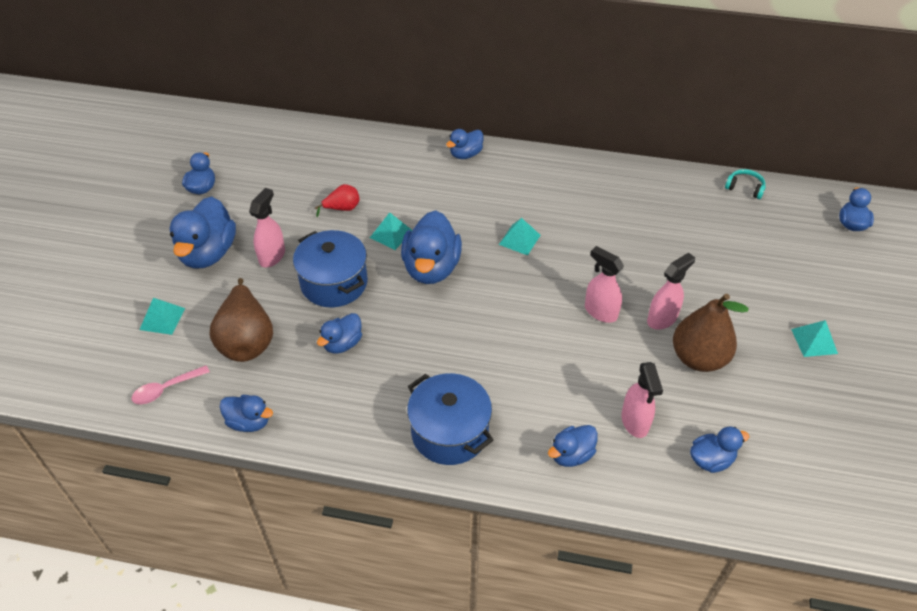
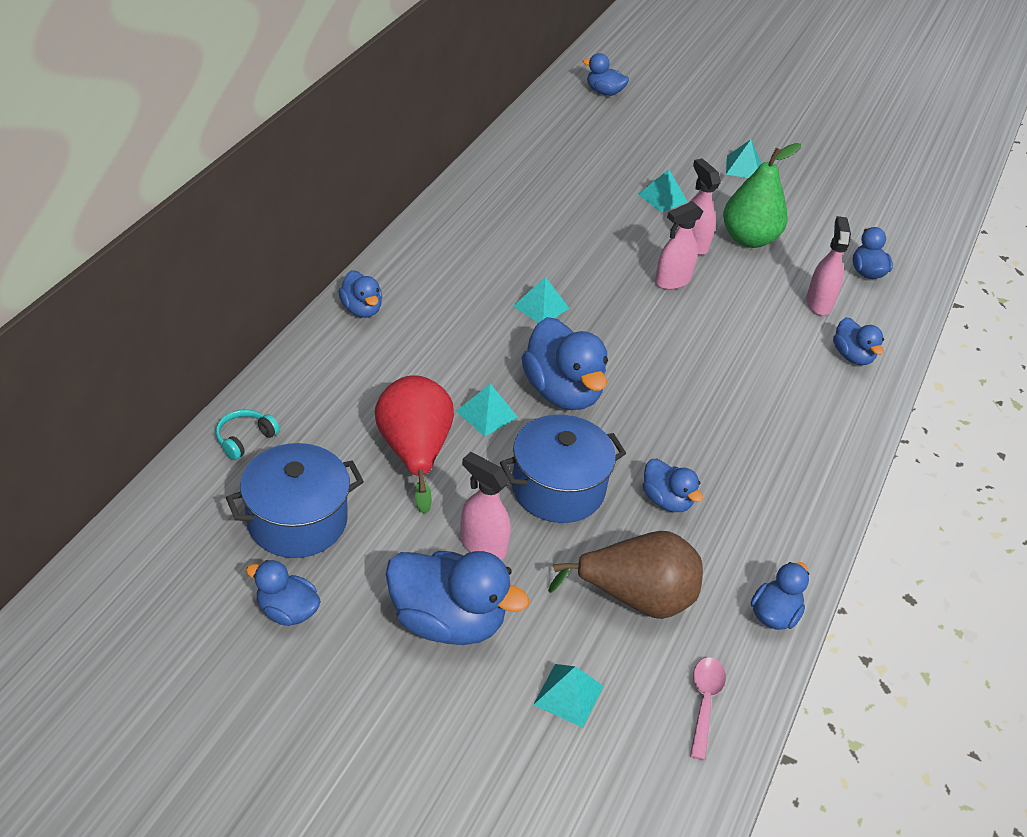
camera: 80 degrees left, 5 degrees down
pink spoon [132,365,210,404] -> pink spoon turned 150 degrees counterclockwise [690,657,726,760]
red pear [315,184,359,217] -> red pear [375,375,454,514], size x1.97
blue duck [401,210,462,284] -> blue duck turned 45 degrees clockwise [522,317,608,410]
blue pot [407,373,493,465] -> blue pot moved to [226,443,364,558]
pink spray bottle [621,362,663,438] -> pink spray bottle turned 90 degrees counterclockwise [806,216,851,316]
brown pear [673,294,748,372] -> green pear [723,143,801,248]
turquoise headphones [725,169,766,199] -> turquoise headphones moved to [216,409,280,460]
none -> turquoise pyramid [638,169,688,213]

